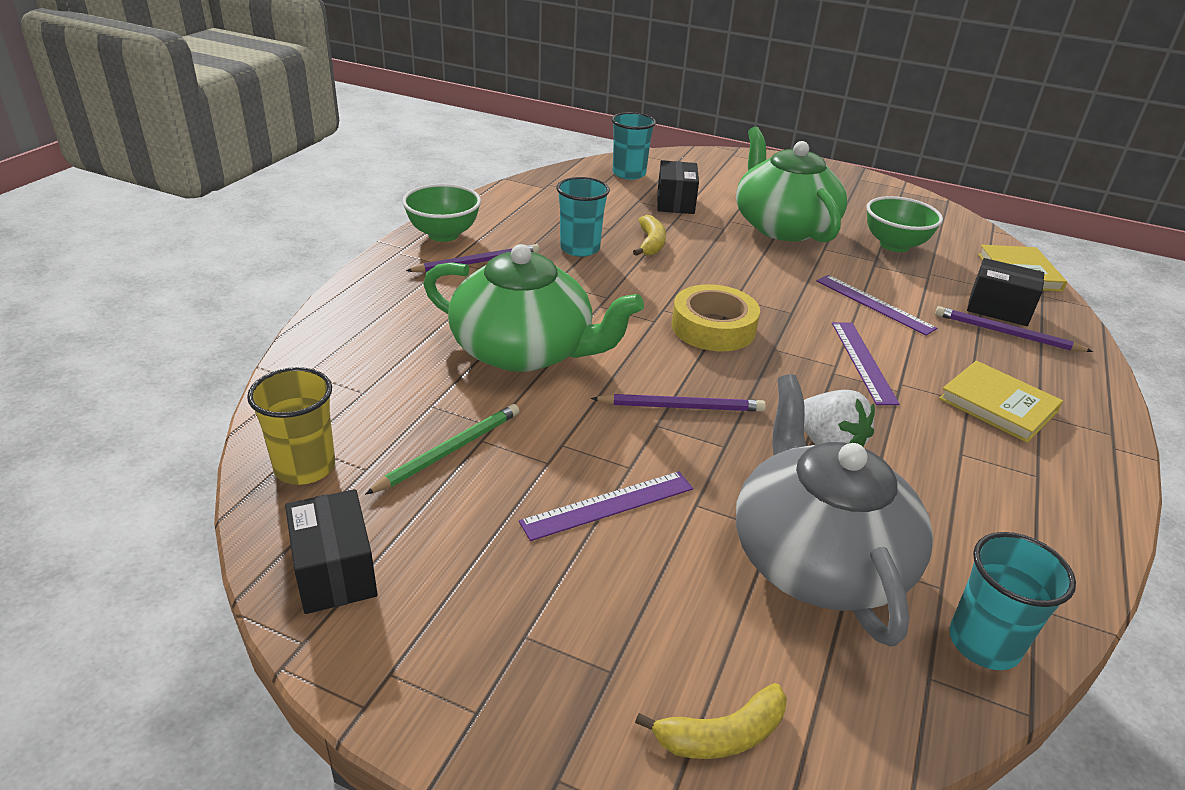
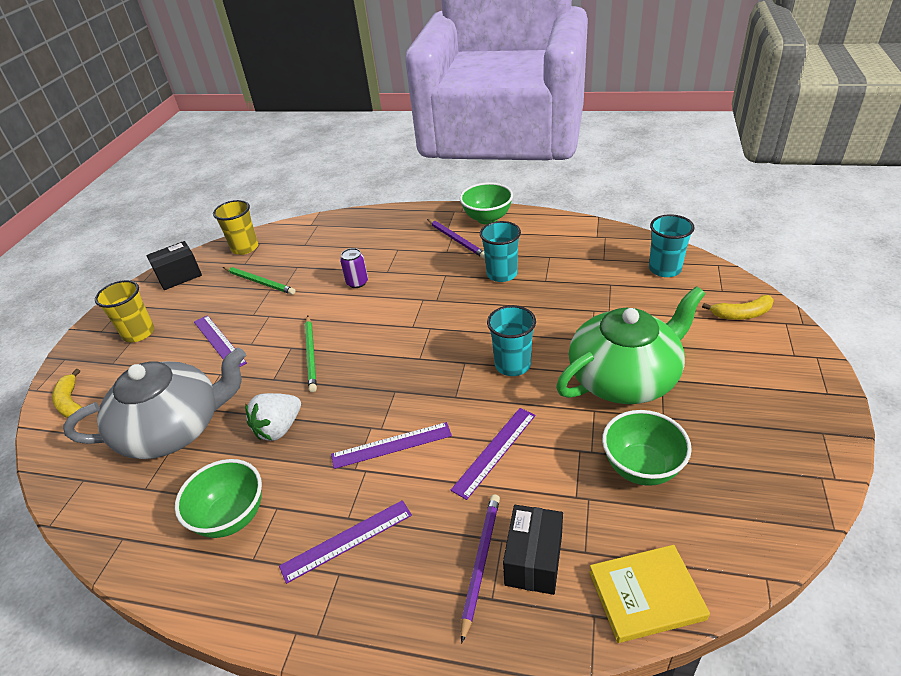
camera: 85 degrees right, 5 degrees up
green teapot [423,244,644,372] -> purple can [340,248,368,288]
purple pencil [591,394,766,412] -> green pencil [305,316,317,392]
yellow banana [633,215,666,256] -> yellow banana moved to [702,295,774,320]
black box [657,160,699,214] -> none
yellow tape [672,284,760,351] -> none
yellow book [939,361,1063,443] -> purple ruler [279,500,412,584]
turquoise cup [949,532,1076,670] -> turquoise cup moved to [487,305,536,376]
none -> yellow cup [95,280,154,343]
none -> green bowl [175,459,262,538]

